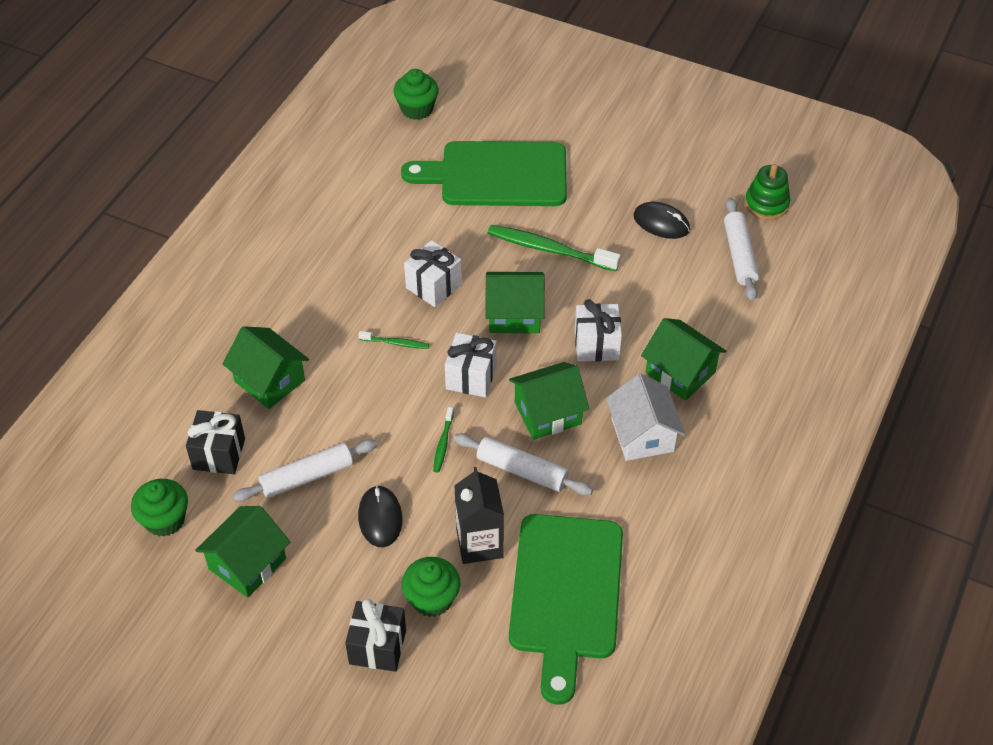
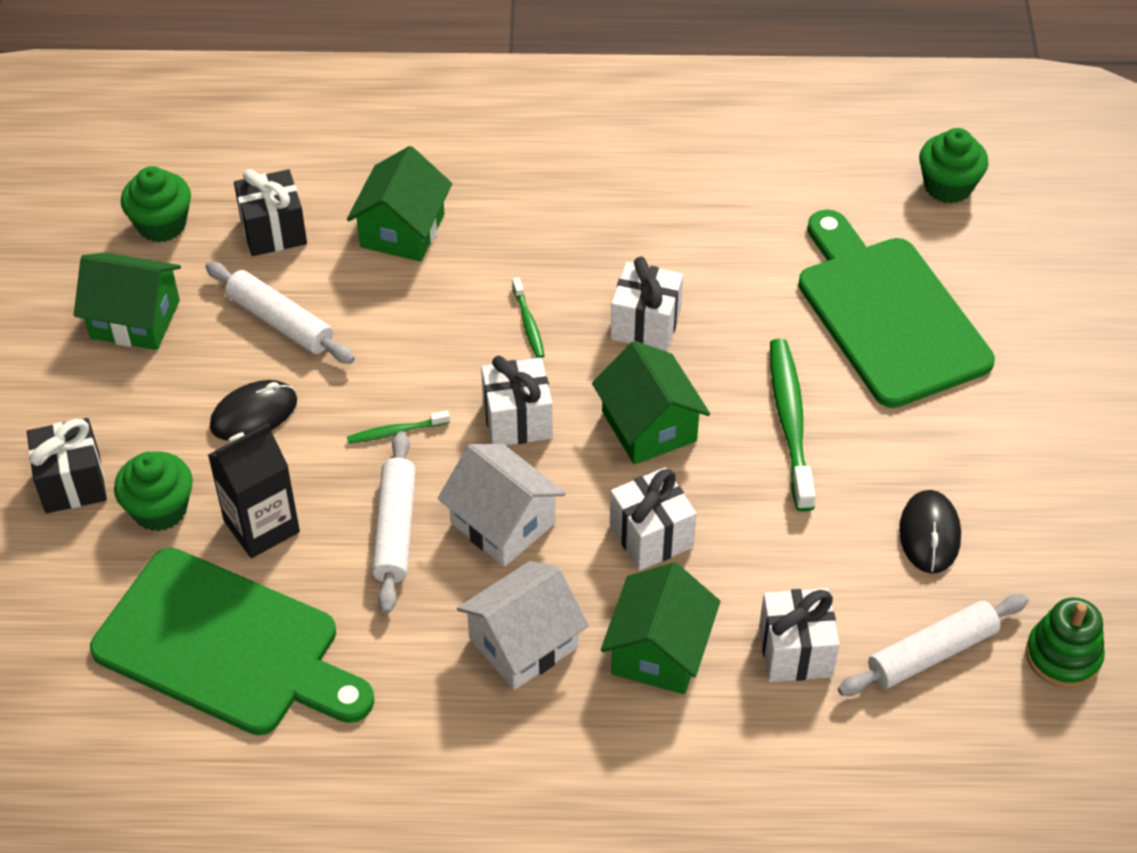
camera: 65 degrees right, 0 degrees up
green house [509,362,589,440] -> white house [438,444,566,566]
green cutting board [509,514,623,705] -> green cutting board turned 135 degrees counterclockwise [90,548,374,735]
none -> white gift [759,588,840,682]

